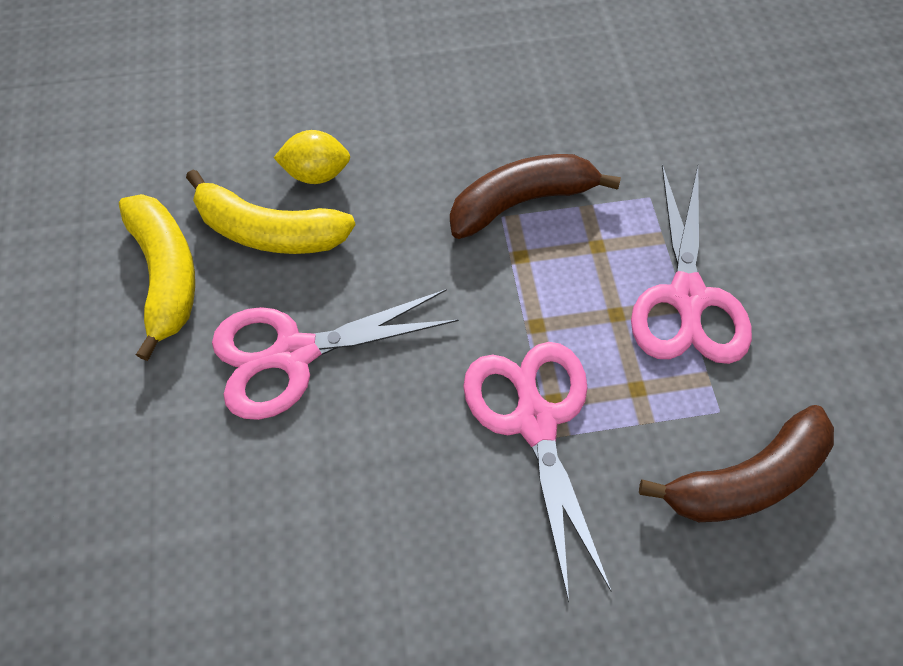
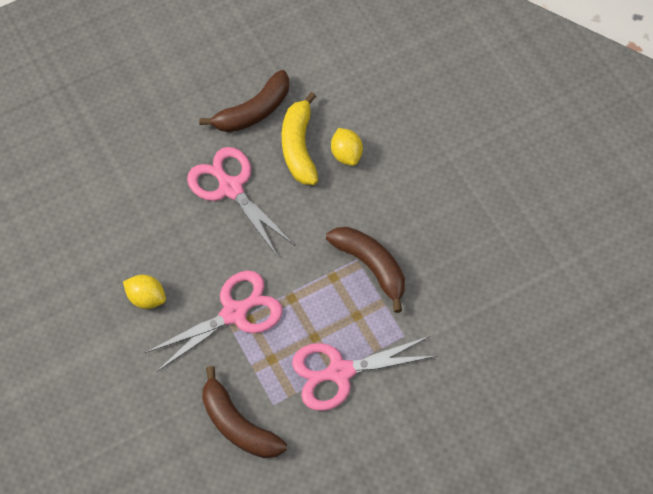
camera: 70 degrees right, 0 degrees up
yellow banana [119,194,195,361] -> brown banana [199,70,289,132]
none -> yellow lemon [123,275,166,309]

